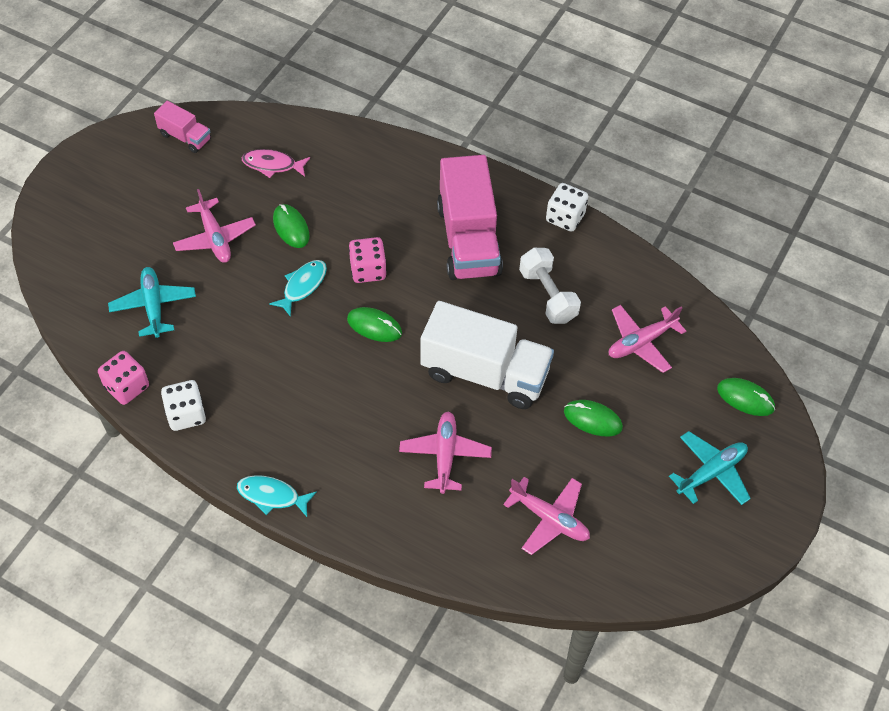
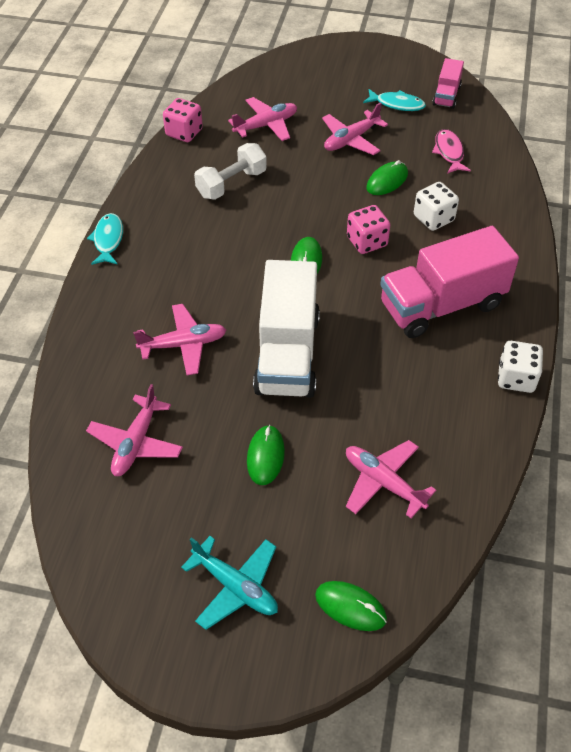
camera: 75 degrees right, 5 degrees down
turquoise plane [108,267,196,338] -> pink plane [228,97,297,141]
white dice [161,380,206,431] -> white dice moved to [414,182,459,231]
turquoise fish [269,260,327,317] -> turquoise fish moved to [363,89,426,111]
white dumbbell [519,248,581,324] -> white dumbbell moved to [194,143,267,200]
green mouse [717,378,775,416] -> green mouse turned 75 degrees counterclockwise [315,581,387,631]

